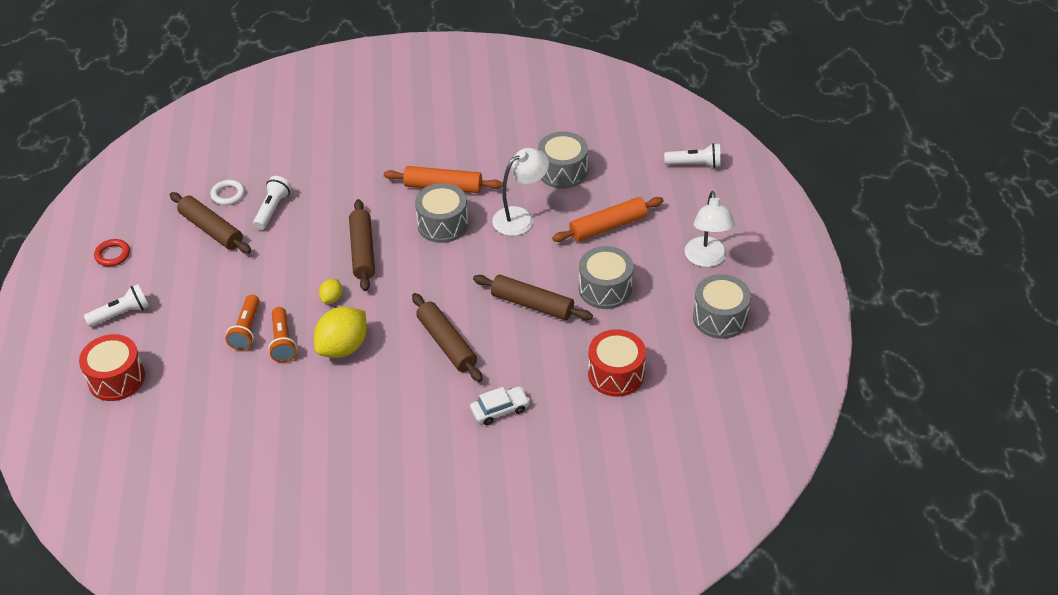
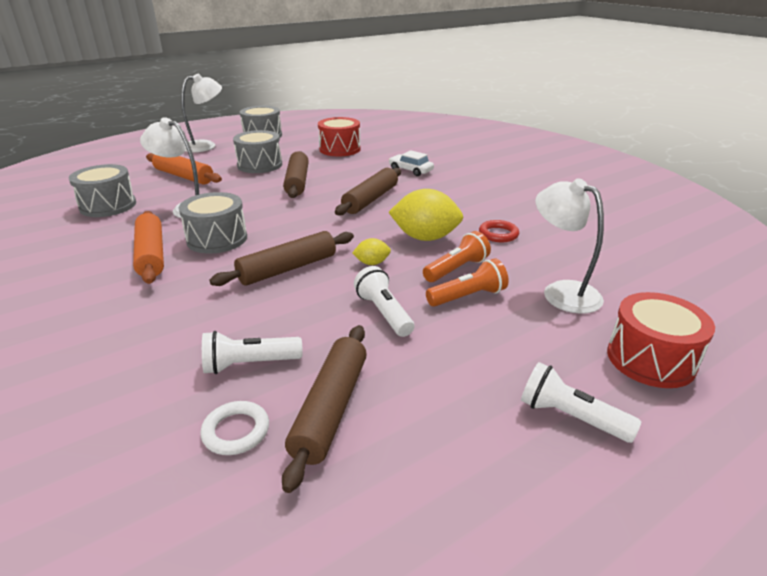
camera: 120 degrees left, 15 degrees down
red ring [94,239,130,266] -> red ring moved to [479,220,519,242]
white flashlight [664,143,721,168] -> white flashlight moved to [354,266,414,337]
none -> white lamp [535,178,604,314]

